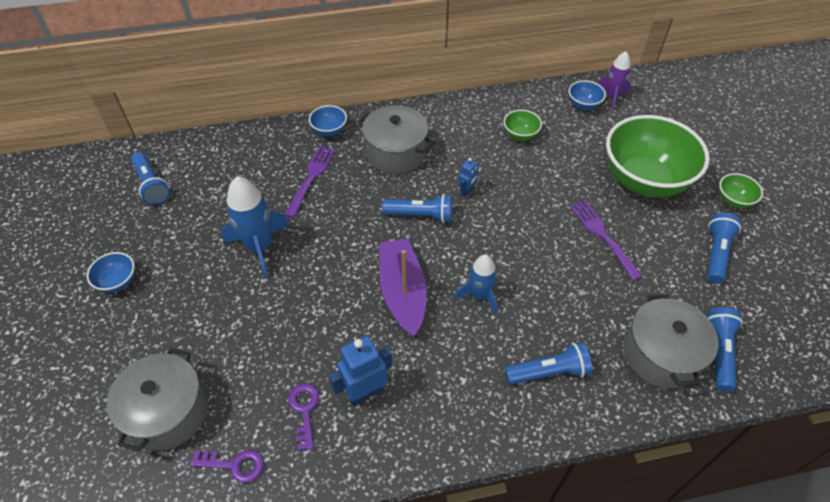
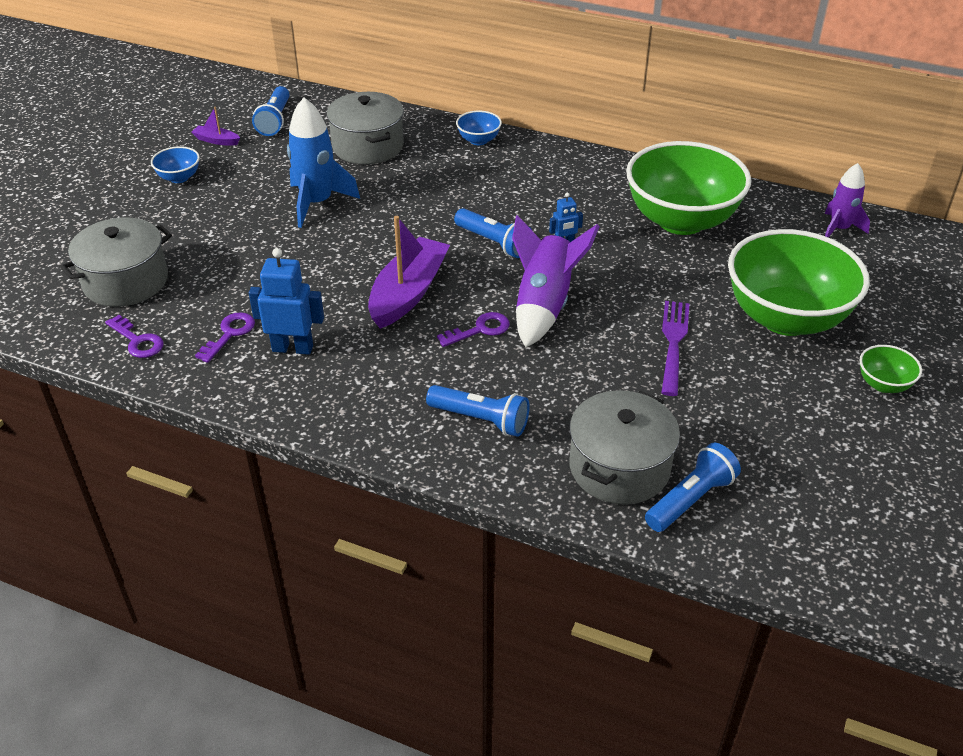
camera: 35 degrees right, 10 degrees down
purple fork [285,146,336,218] -> none
grey pot [358,105,434,174] -> grey pot moved to [327,92,404,164]
blue rocket [454,254,498,314] -> purple key [437,312,510,347]
green bowl [504,110,542,141] -> green bowl [626,141,751,235], size x2.40
blue bowl [569,80,606,110] -> none
blue flashlight [707,213,741,283] -> none
none -> purple boat [192,107,240,146]
none -> purple rocket [512,215,600,347]

